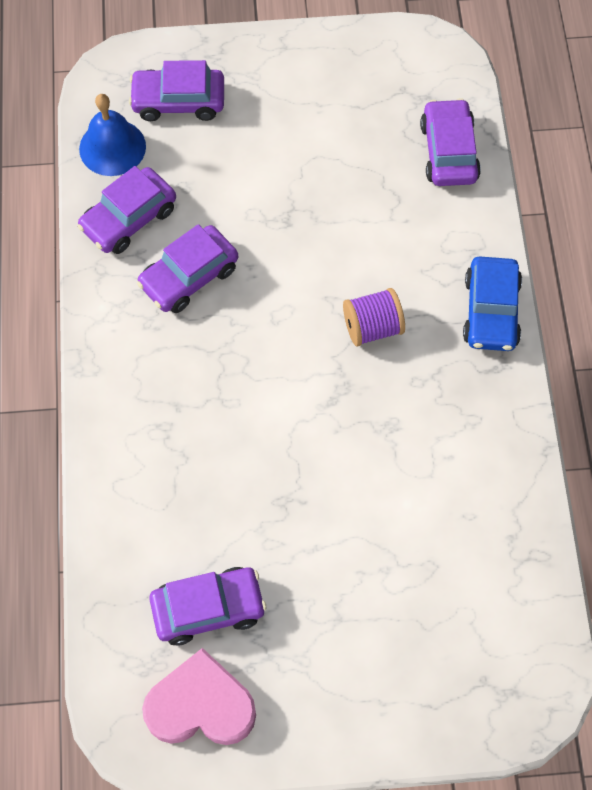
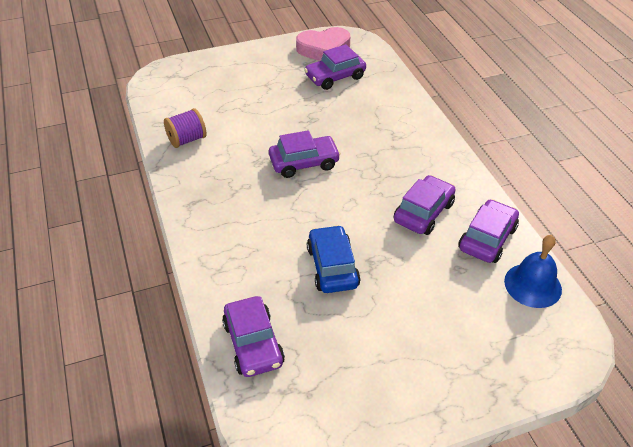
camera: 165 degrees right, 20 degrees down
purple car [129,60,224,121] -> purple car moved to [269,130,341,178]
purple spool [343,288,405,346] -> purple spool moved to [164,108,206,148]
blue car [463,256,522,351] -> blue car moved to [307,225,361,293]

